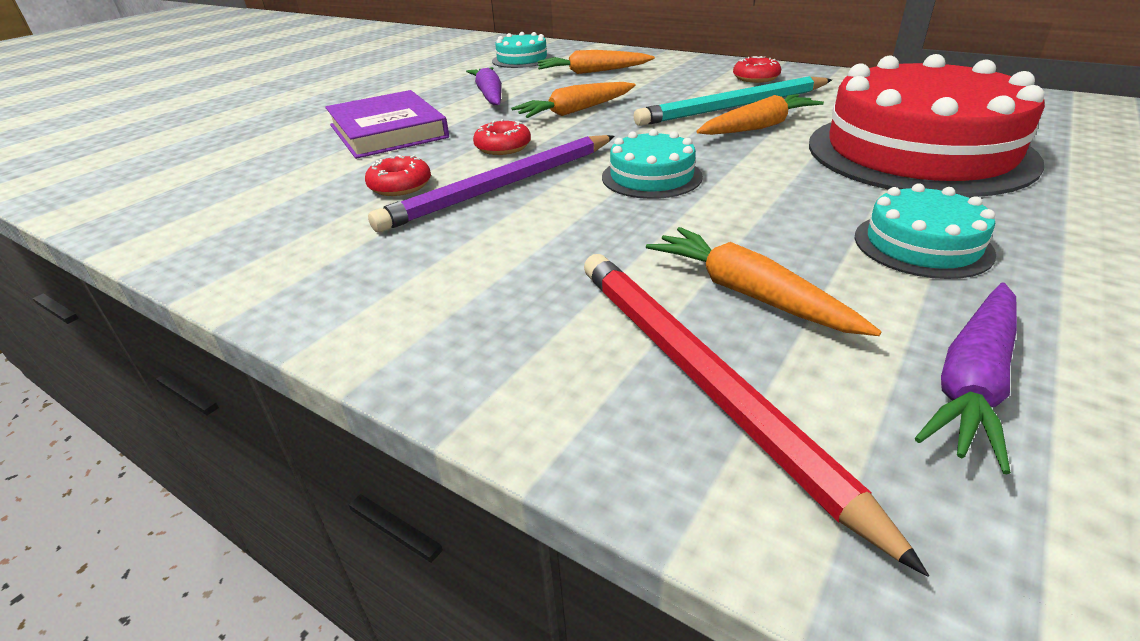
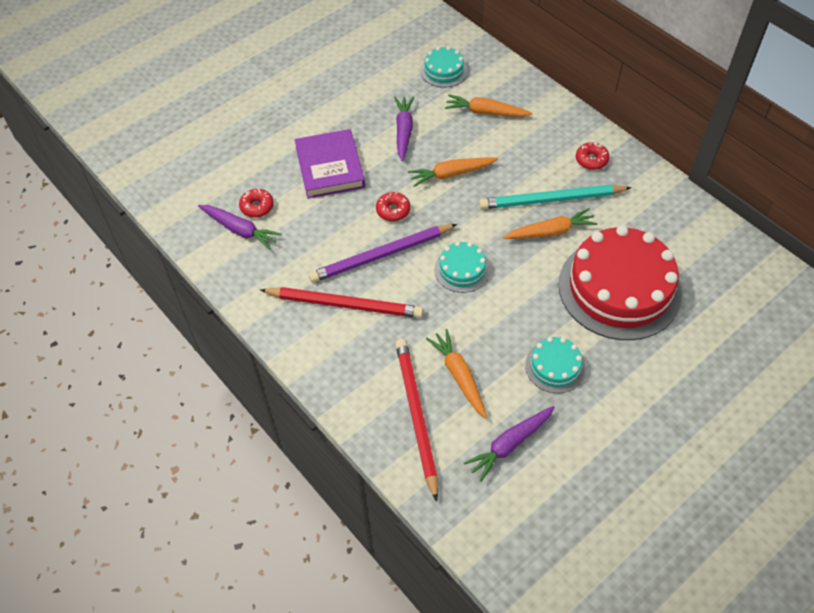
camera: 15 degrees right, 20 degrees up
red donut [365,155,431,196] -> red donut moved to [239,189,274,218]
none -> purple carrot [198,205,282,250]
none -> red pencil [260,287,423,318]

